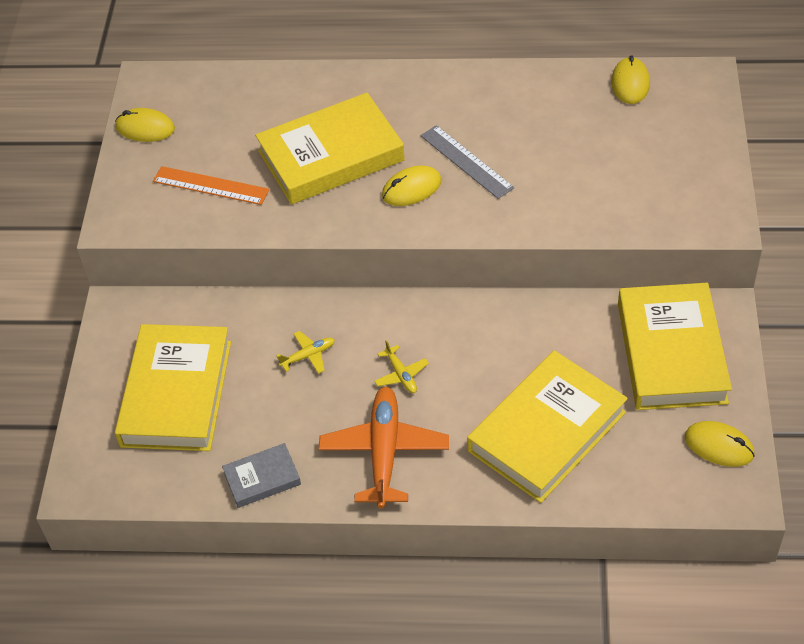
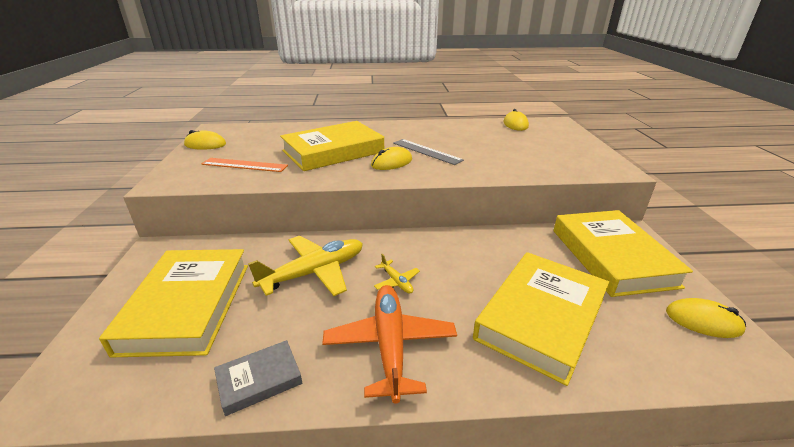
camera: 10 degrees left, 20 degrees down
yellow plane [276,331,335,374] -> yellow plane [248,236,363,296], size x2.16

